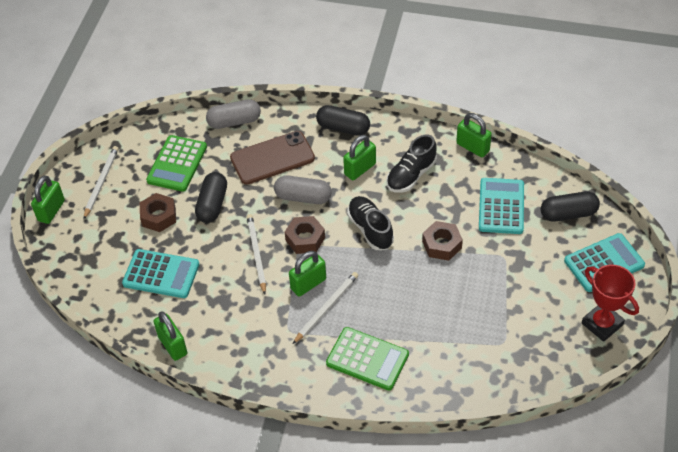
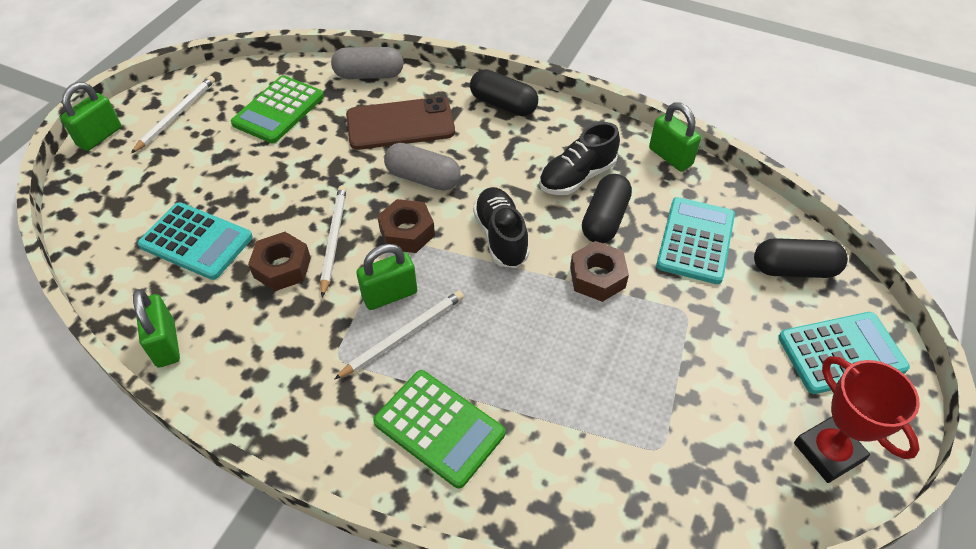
camera: 10 degrees right, 0 degrees up
brown nut [140,193,176,232] -> brown nut moved to [248,232,311,291]
black capsule [195,172,227,223] -> black capsule moved to [582,174,632,243]
green padlock [343,135,376,180] -> none

